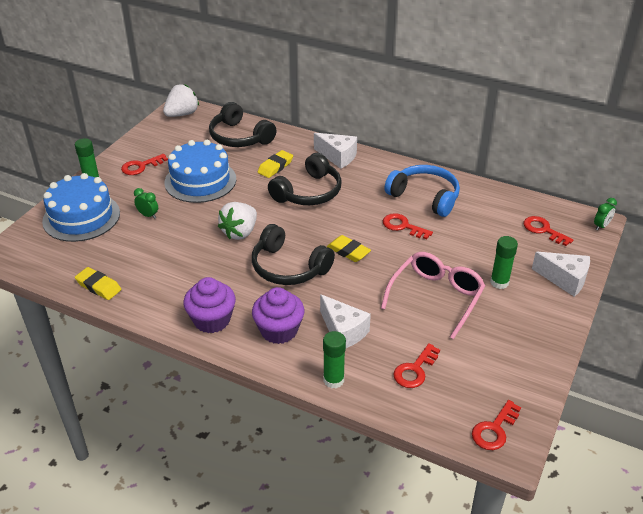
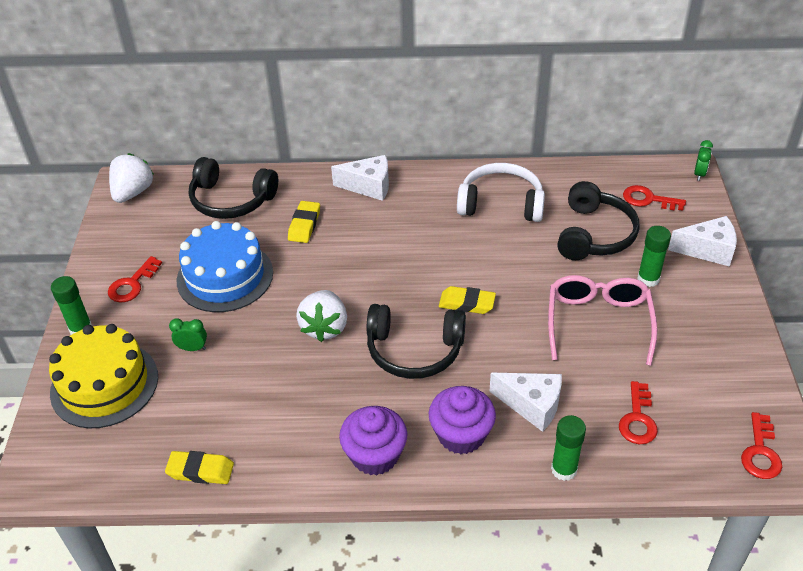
camera: 25 degrees left, 5 degrees up
blue cake [42,173,120,242] -> yellow cake [49,324,158,428]
black headphones [268,153,342,205] -> black headphones moved to [557,181,640,260]
red key [383,213,433,239] -> none
blue headphones [384,165,460,217] -> white headphones [457,163,545,222]

